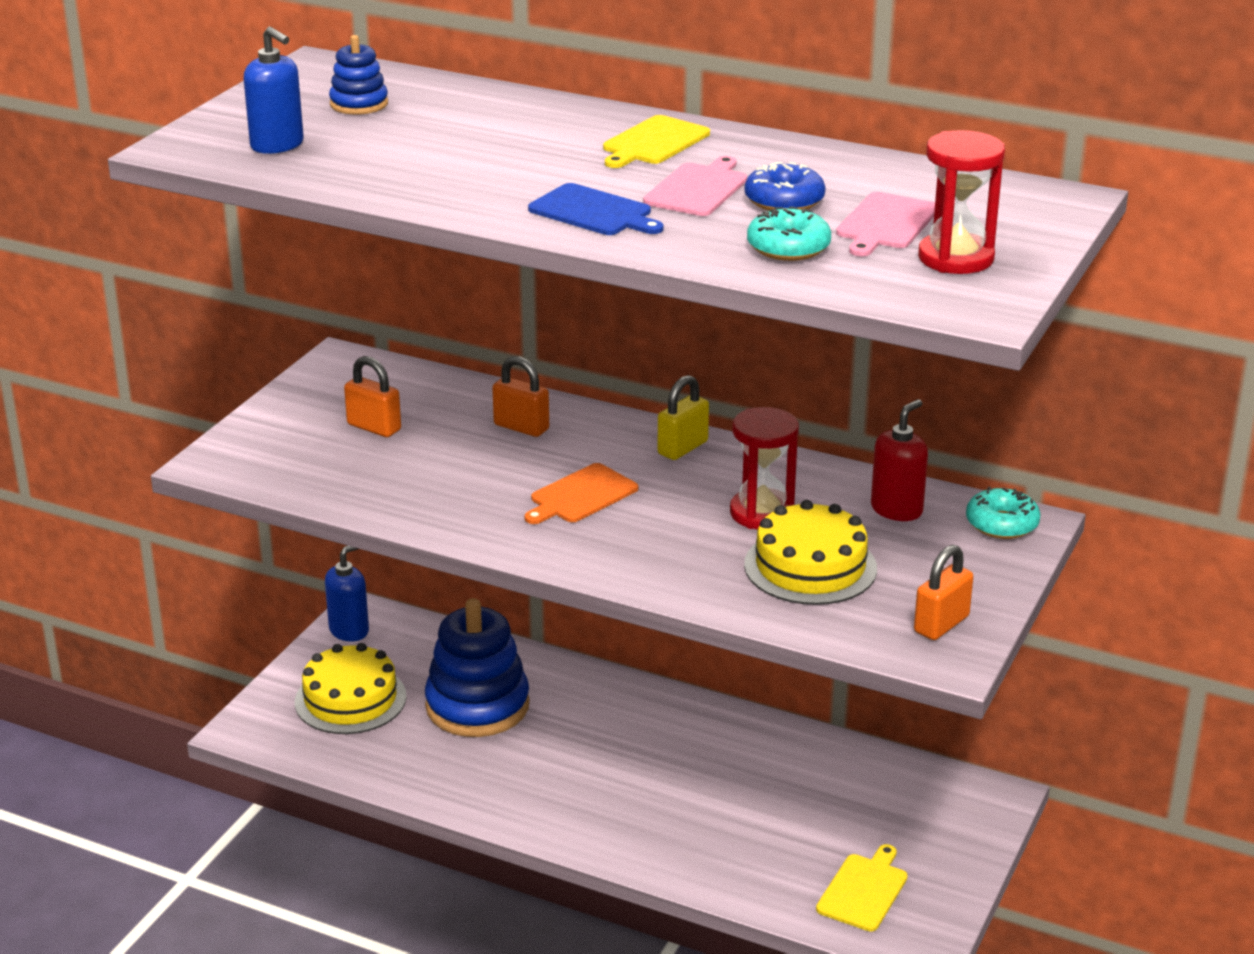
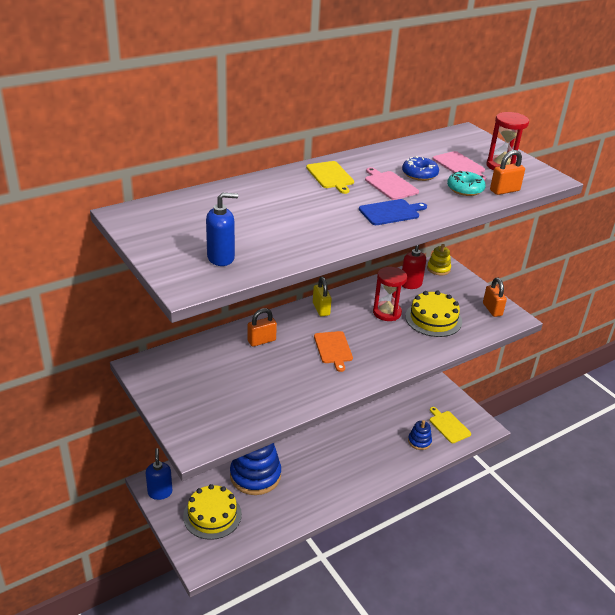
camera: 60 degrees left, 5 degrees up
blue stacking toy [329,35,388,115] -> blue stacking toy moved to [408,420,432,450]
orange padlock [344,356,401,437] -> orange padlock moved to [490,150,525,195]
turquoise donut [966,487,1041,539] -> yellow stacking toy [427,244,451,275]

